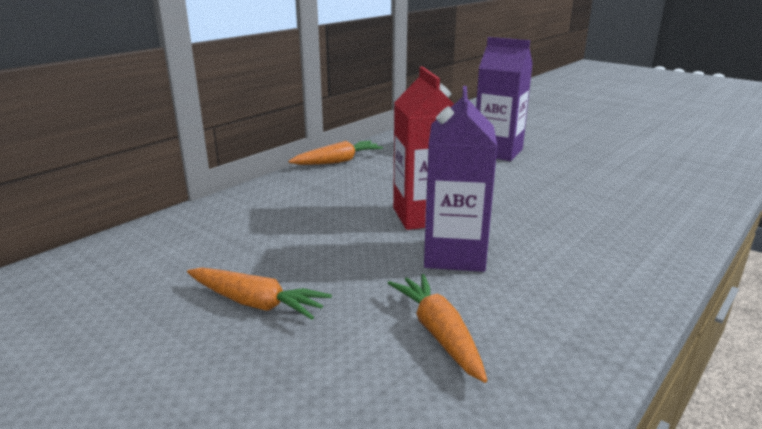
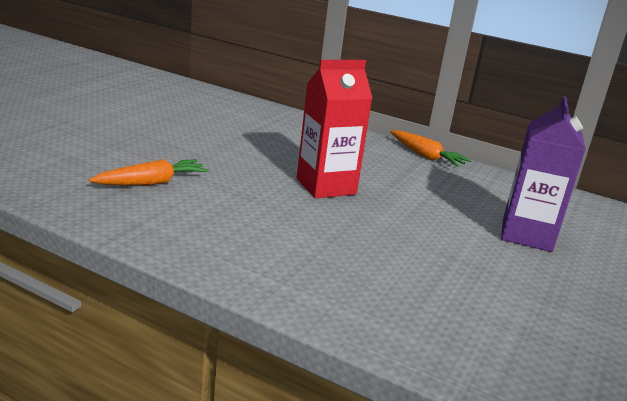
camera: 75 degrees right, 0 degrees up
orange carrot [187,267,332,320] -> none
purple carton [424,86,497,272] -> none

